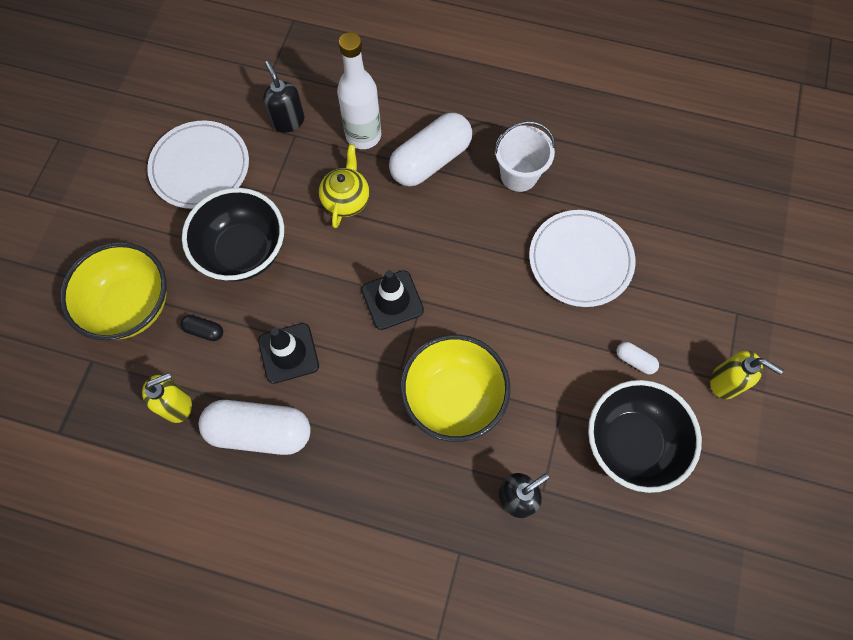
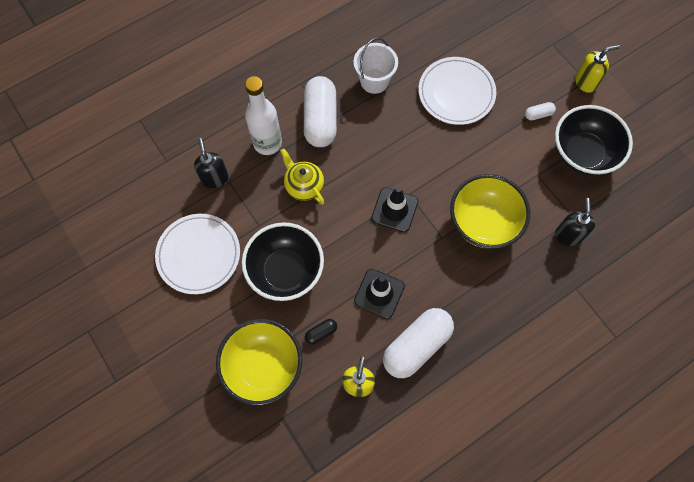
camera: 50 degrees left, 0 degrees up
black soap dispenser [263,61,304,133] -> black soap dispenser turned 60 degrees clockwise [194,138,228,188]

